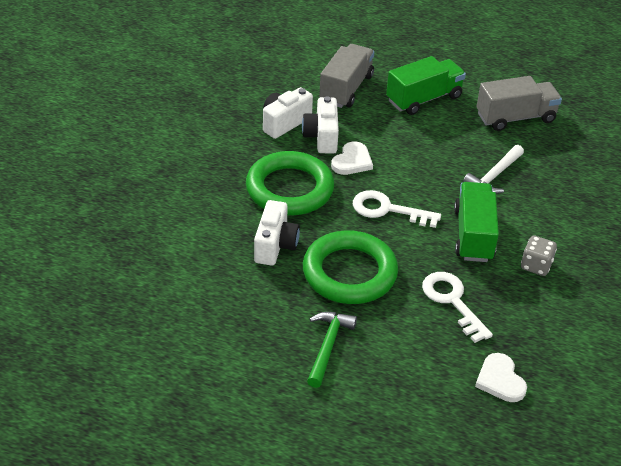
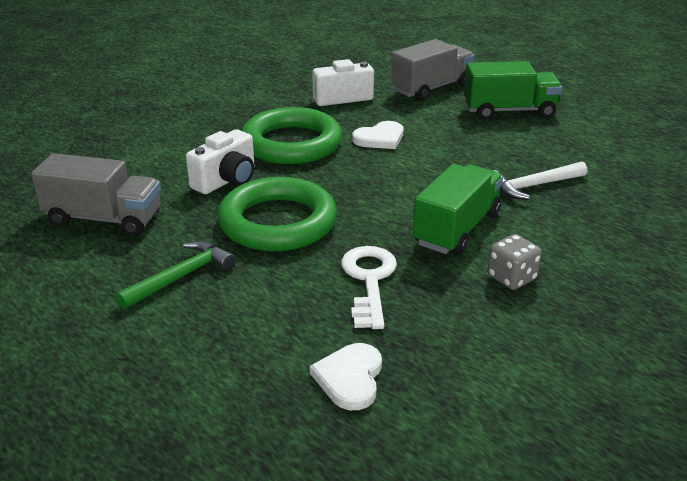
camera: 30 degrees right, 10 degrees down
white camera [302,96,339,154] -> none
white key [353,190,441,228] -> none
grey truck [477,76,562,131] -> grey truck moved to [31,153,161,236]

